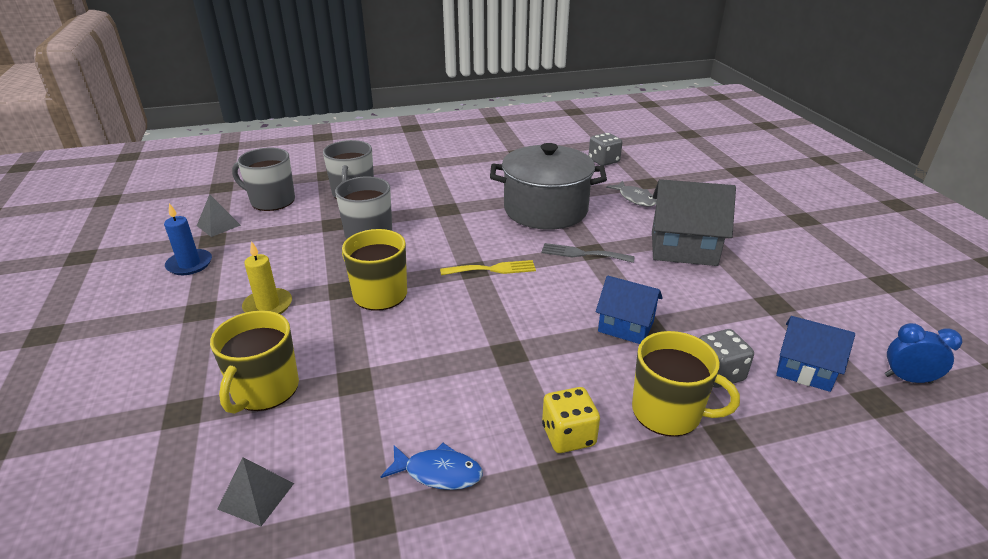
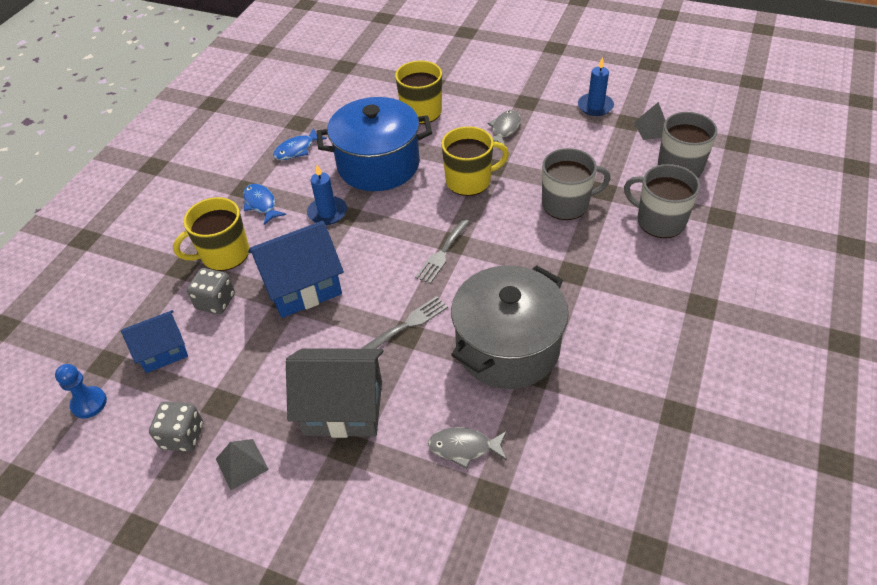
camera: 130 degrees right, 15 degrees up
grey pyramid [217,457,294,526] -> grey pyramid moved to [216,439,269,490]
yellow candle [242,241,292,314] -> grey fish [488,110,521,145]
yellow fork [440,260,536,275] -> grey fork [415,219,470,284]
yellow dice [542,387,600,453] -> blue fish [243,184,286,225]
grey dice [588,133,622,166] -> grey dice moved to [149,401,203,452]
blue house [596,276,663,344] -> blue house [248,221,344,318], size x1.60
grey house [652,179,736,266] -> grey house turned 45 degrees clockwise [286,348,383,438]
blue clock [885,323,962,384] -> blue pawn [55,364,107,419]
none -> blue candle [307,165,347,225]
none -> blue pot [317,97,432,191]

